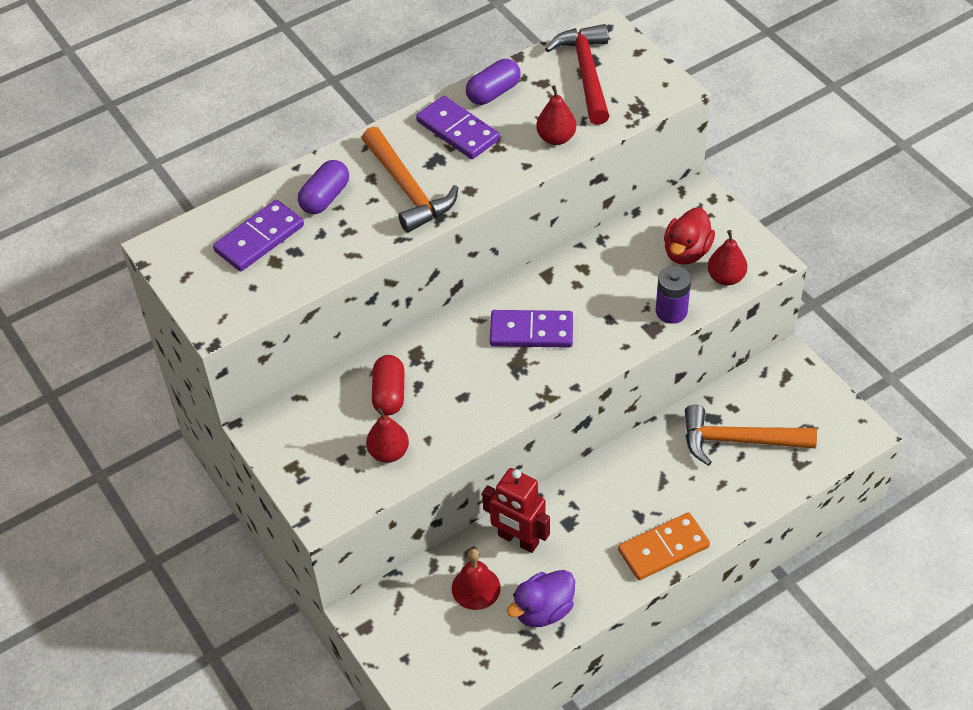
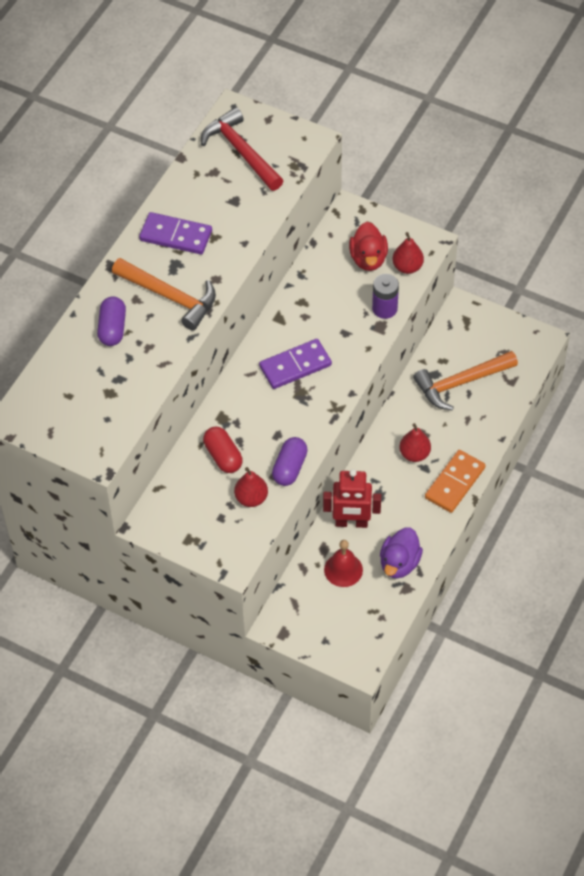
camera: 30 degrees left, 5 degrees up
purple domino [213,200,304,271] -> none
purple capsule [466,59,521,105] -> purple capsule moved to [272,437,308,486]
red pear [536,85,576,145] -> red pear moved to [399,423,431,462]

